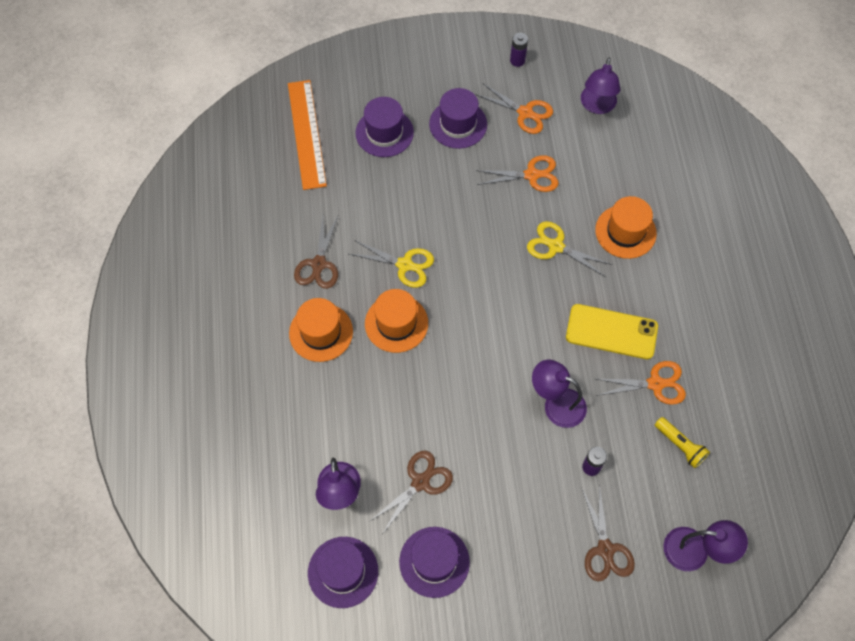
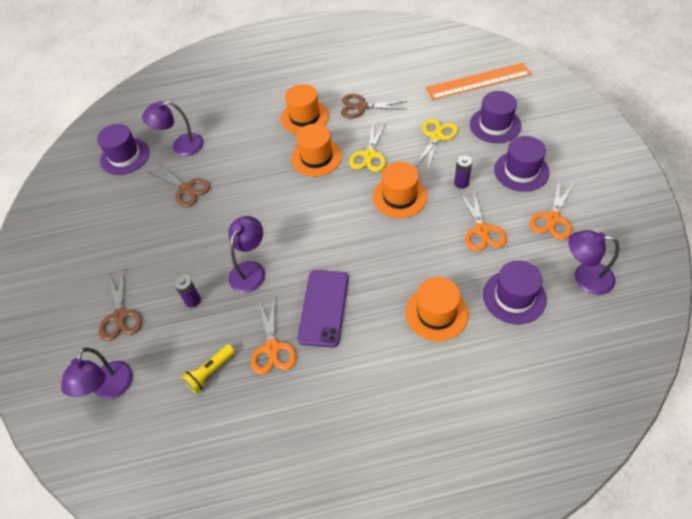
camera: 90 degrees right, 10 degrees down
purple hat [399,527,470,598] -> purple hat moved to [483,260,547,324]
purple battery [510,33,528,67] -> purple battery moved to [454,156,472,189]
yellow scissors [527,221,612,277] -> yellow scissors moved to [415,119,458,170]
yellow phone [566,304,658,359] -> purple phone [297,270,349,347]
brown scissors [582,484,635,582] -> brown scissors turned 90 degrees counterclockwise [99,268,142,341]
none -> orange hat [373,162,427,218]

